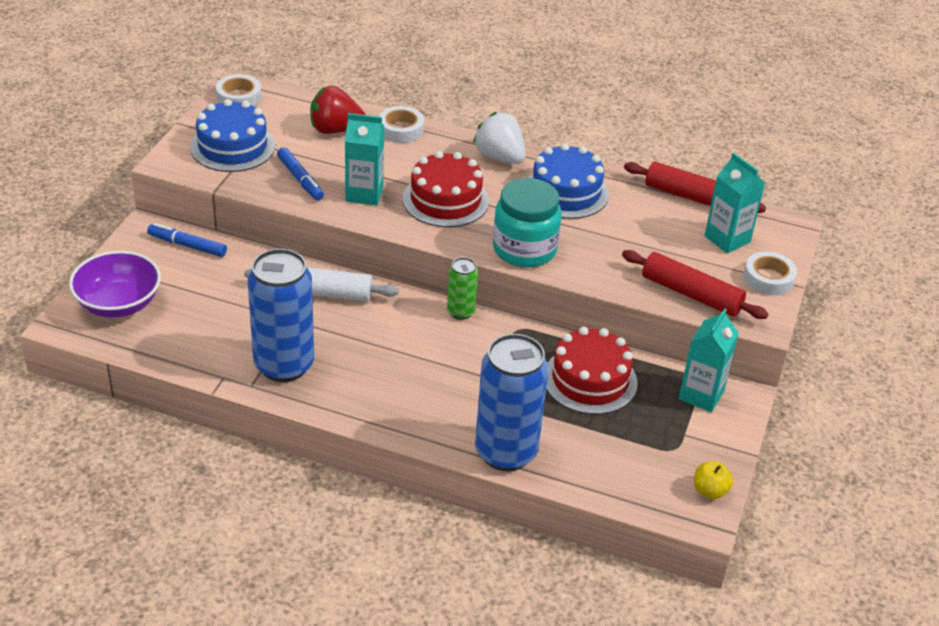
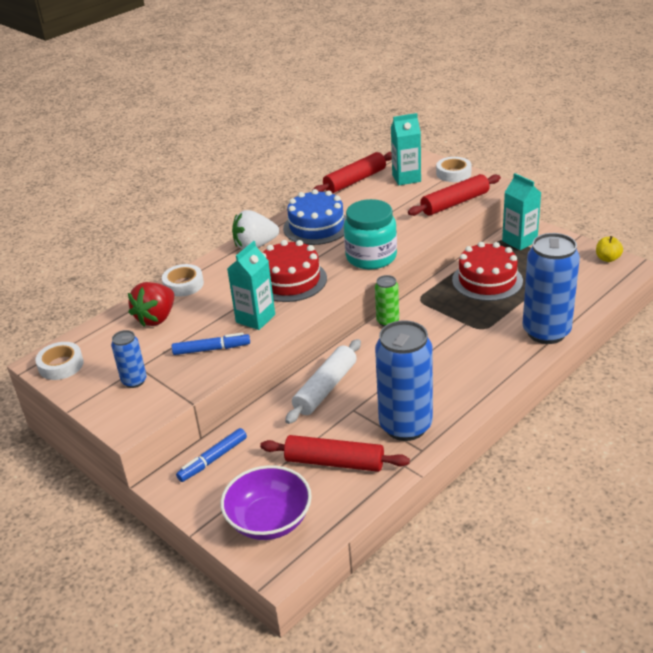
camera: 60 degrees left, 5 degrees down
blue cake [190,99,275,172] -> blue can [111,330,147,388]
none -> red rolling pin [260,435,410,472]

